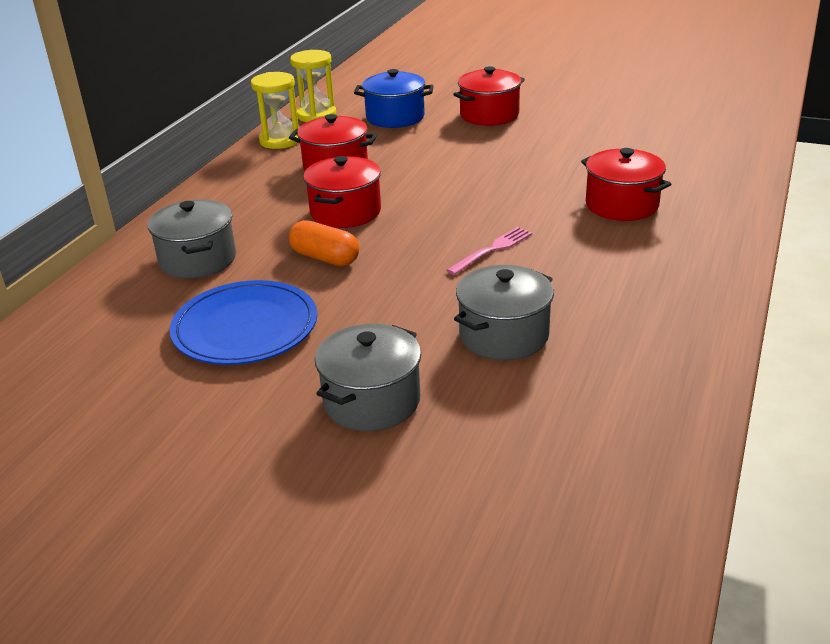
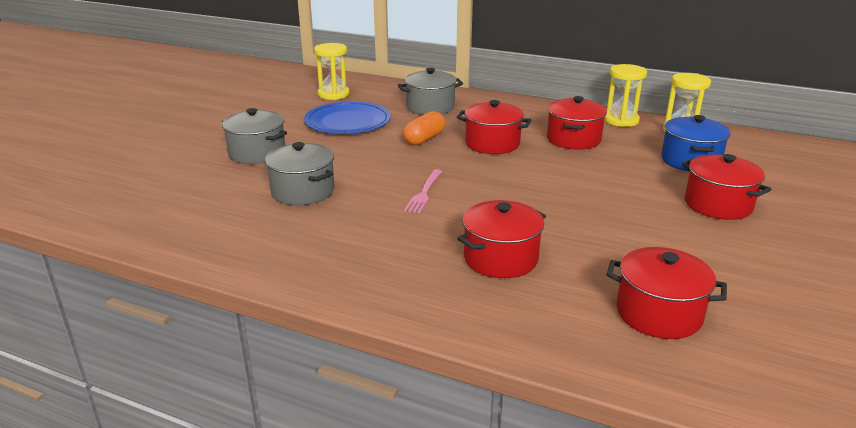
camera: 90 degrees right, 5 degrees down
pink fork [446,227,532,275] -> pink fork turned 60 degrees clockwise [404,169,442,214]
none -> yellow hourglass [314,43,349,100]
none -> red pot [607,247,727,339]

